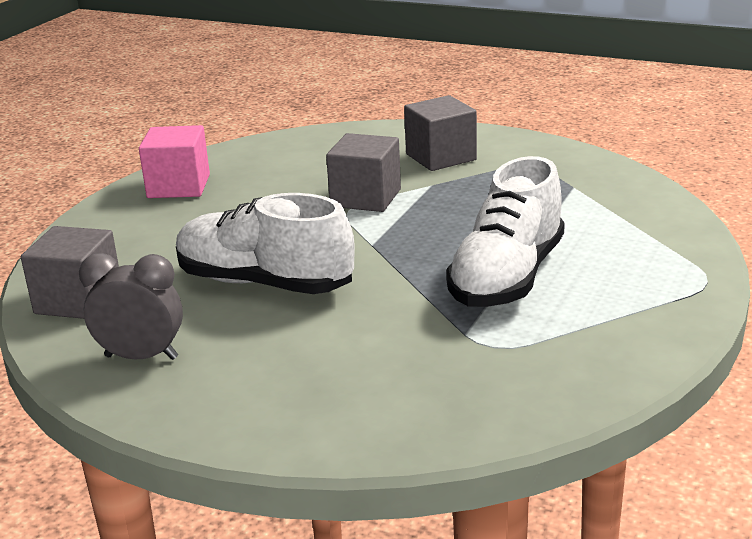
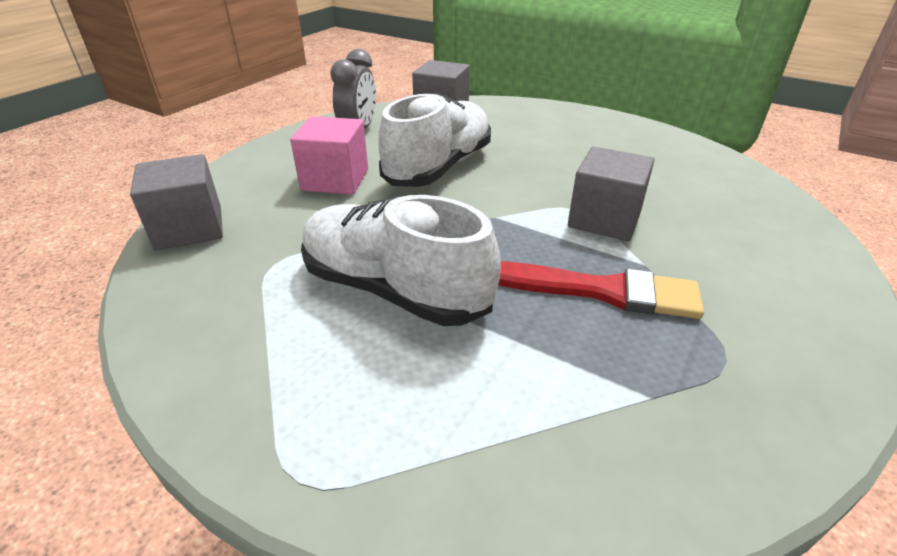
camera: 95 degrees right, 10 degrees up
pink cube [139,125,210,198] -> pink cube moved to [290,116,368,195]
grey cube [404,95,477,171] -> grey cube moved to [130,154,223,250]
none -> red brush [498,261,704,319]

